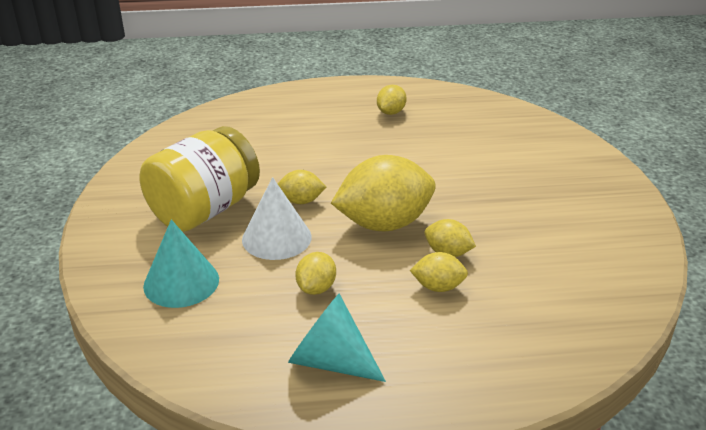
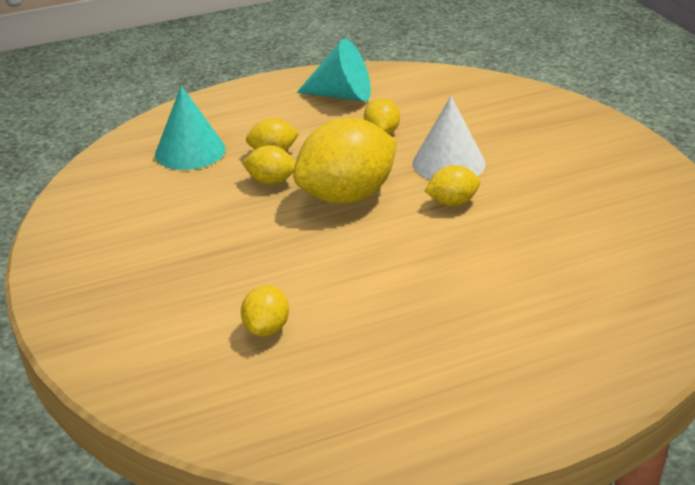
camera: 165 degrees right, 0 degrees up
yellow jar [140,126,260,232] -> none
turquoise cone [143,220,219,308] -> turquoise cone moved to [155,86,226,170]
yellow lemon [377,85,407,115] -> yellow lemon moved to [241,285,289,337]

